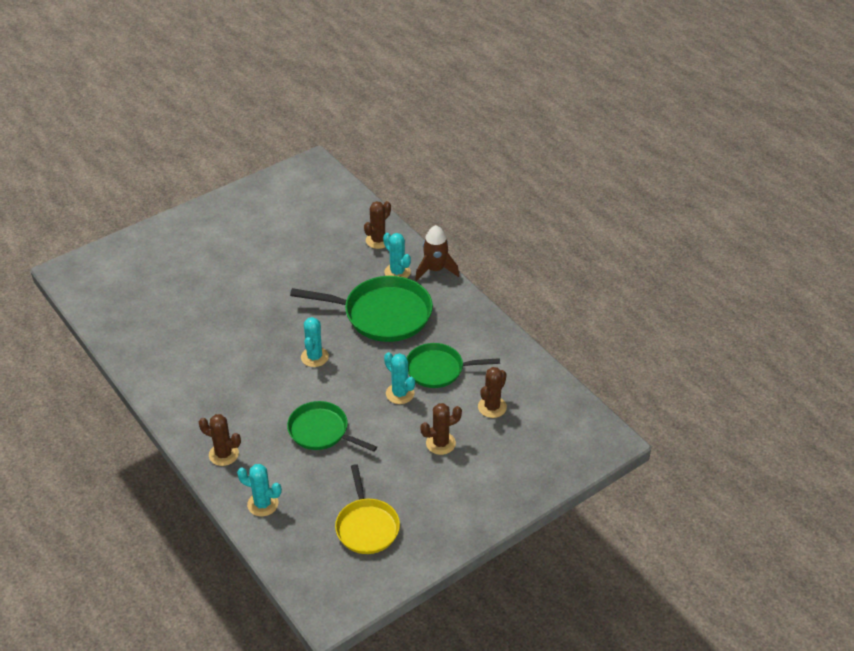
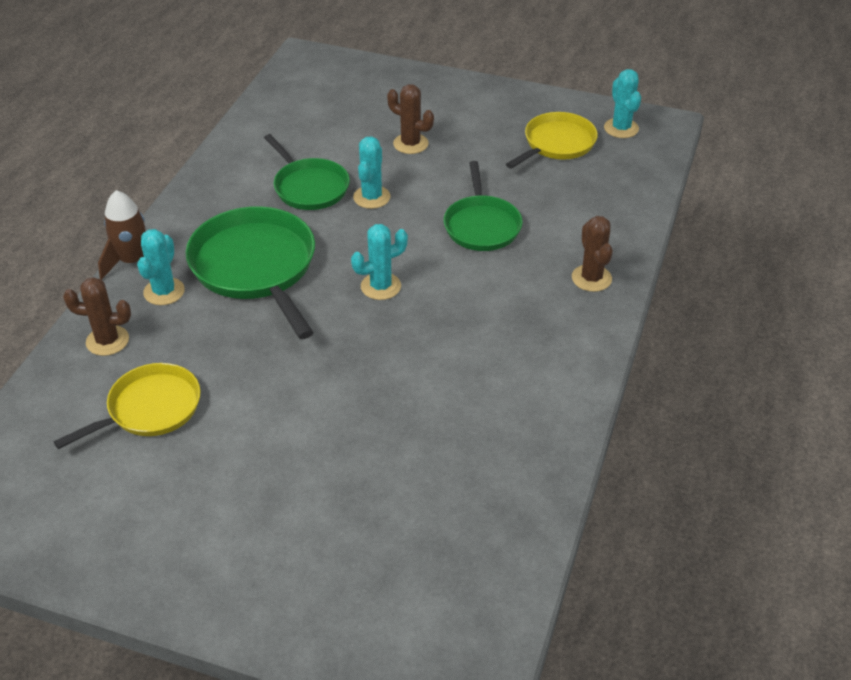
camera: 125 degrees left, 0 degrees up
turquoise cactus [237,464,282,517] -> turquoise cactus moved to [604,69,641,138]
brown cactus [478,367,507,418] -> none
none -> yellow pan [54,363,201,449]

